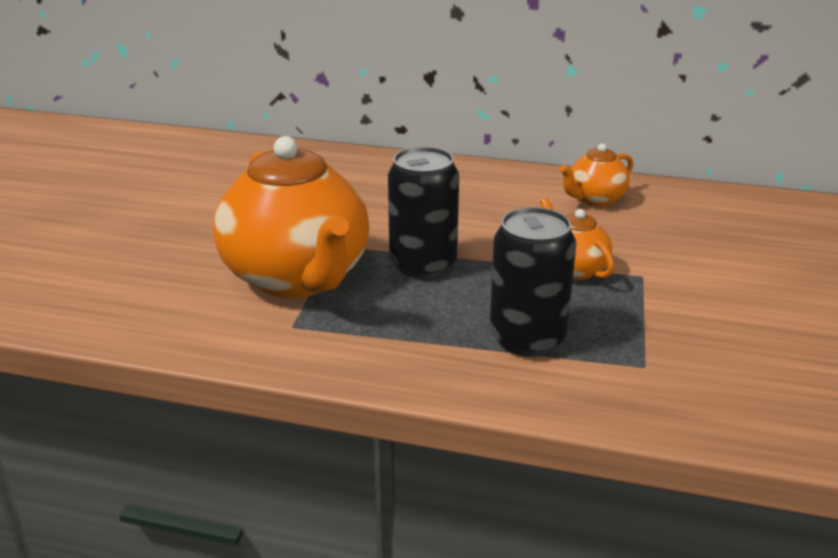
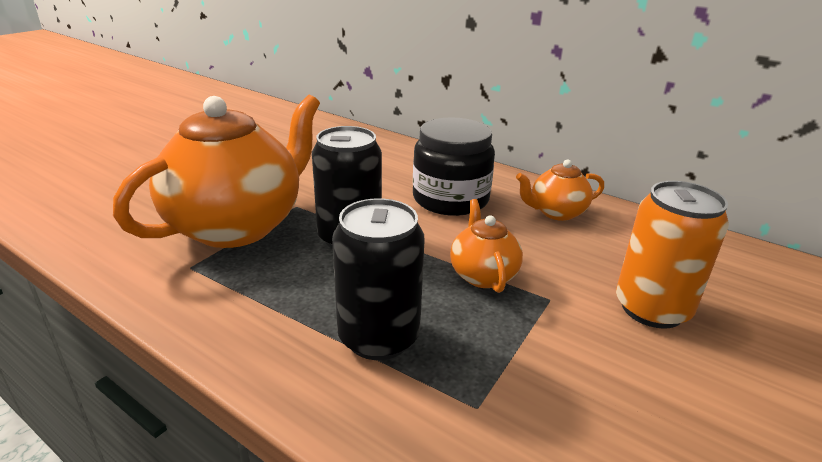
camera: 20 degrees right, 0 degrees up
orange teapot [213,136,369,298] -> orange teapot turned 135 degrees counterclockwise [113,94,320,248]
none -> black jar [413,117,495,216]
none -> orange can [616,181,729,329]

